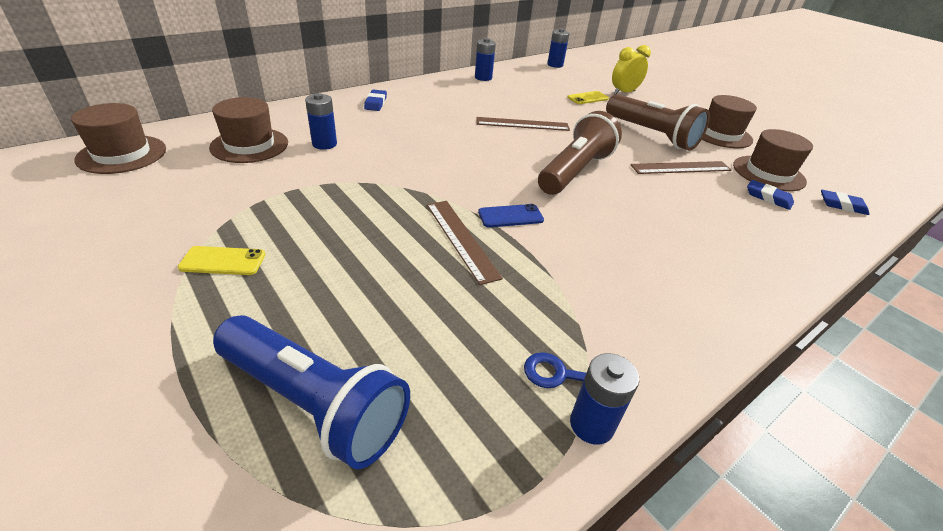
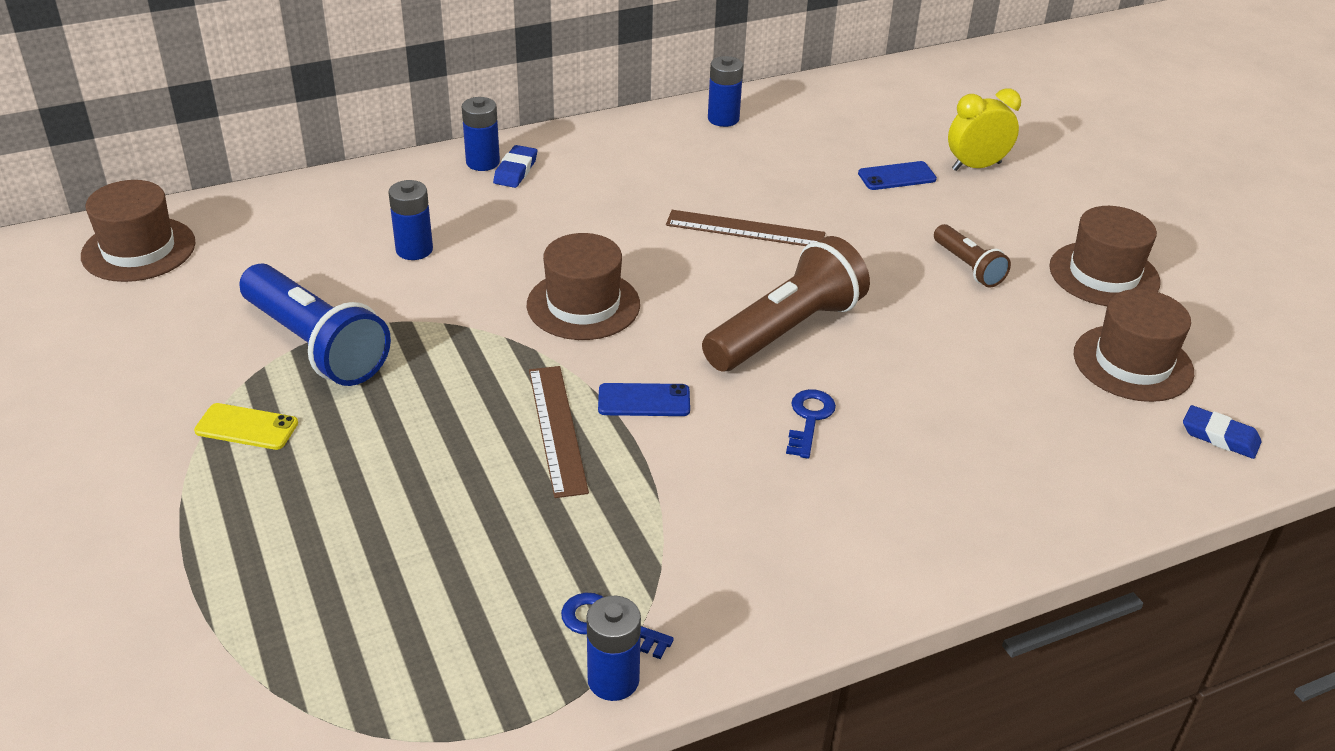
camera: 15 degrees right, 0 degrees up
brown hat [209,97,288,163] -> brown hat moved to [527,233,640,340]
blue flashlight [213,315,410,469] -> blue flashlight moved to [239,263,391,386]
blue battery [547,28,570,68] -> blue battery moved to [462,97,500,171]
yellow phone [567,91,609,104] -> blue phone [858,161,937,190]
brown flashlight [606,94,710,151] -> brown flashlight [934,224,1011,288], size x0.53
brown ruler [630,161,732,174] -> none
blue eraser [747,180,794,210] -> none
none -> blue key [786,389,836,459]

